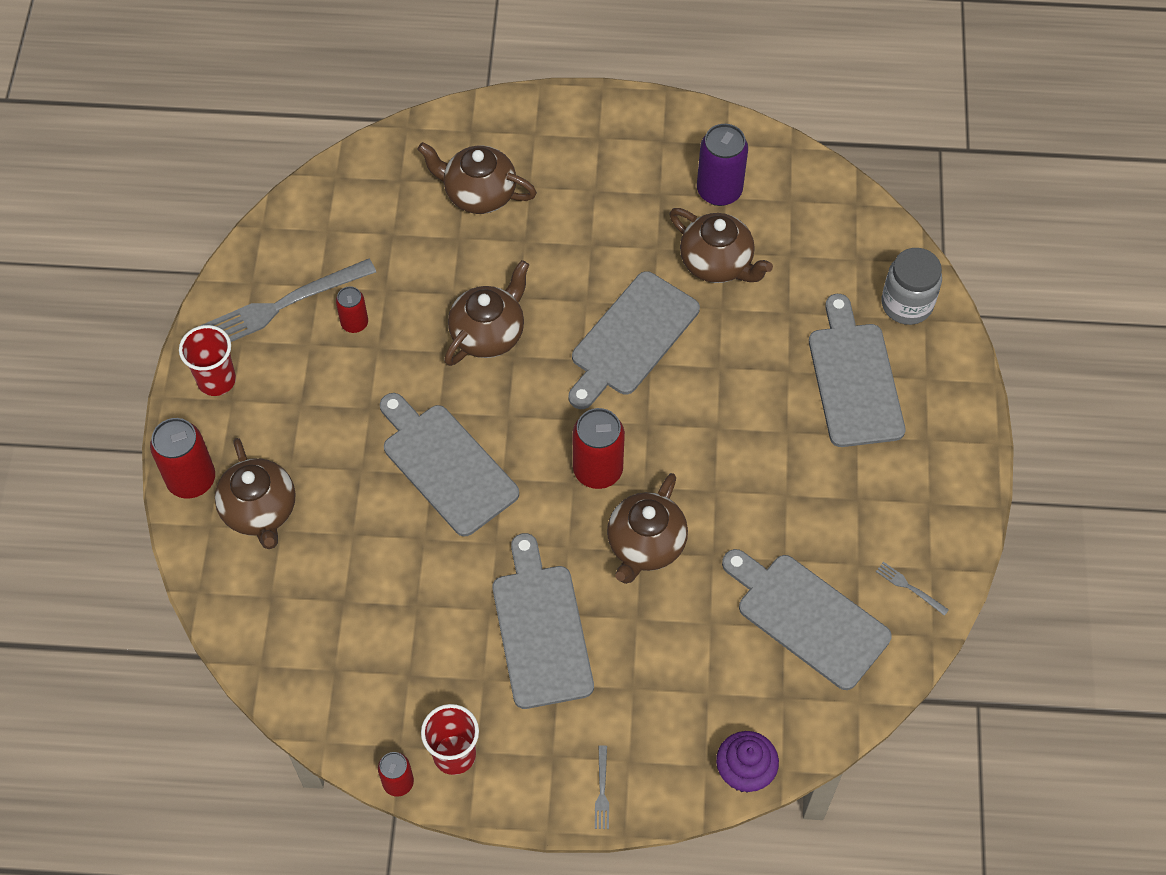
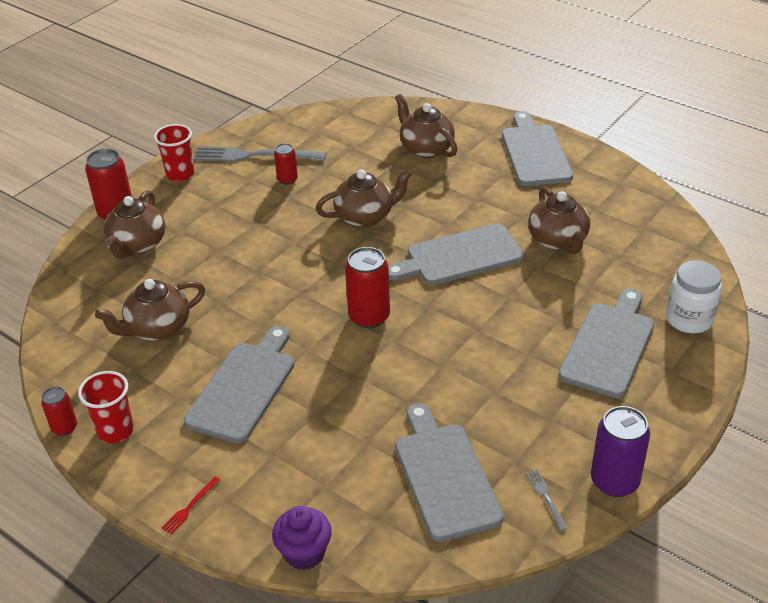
camera: 35 degrees right, 20 degrees down
grey cutting board [380,393,519,536] -> grey cutting board moved to [502,111,573,186]
grey fork [595,745,609,829] -> red fork [162,477,220,534]
brown teapot [607,473,688,584] -> brown teapot moved to [95,279,205,341]
purple can [697,124,748,206] -> purple can moved to [591,406,650,497]
grey jar [881,248,942,325] -> white jar [666,260,722,333]

